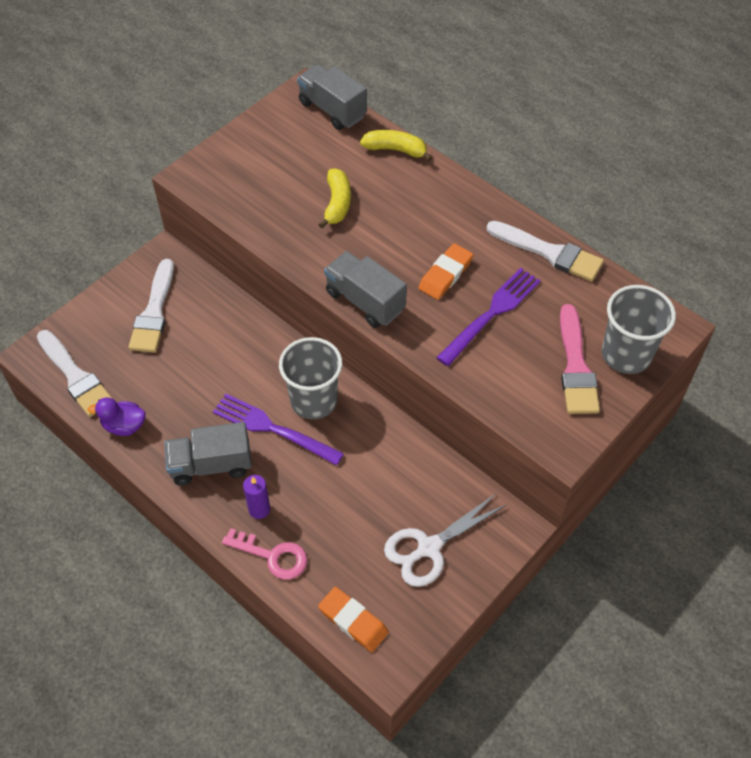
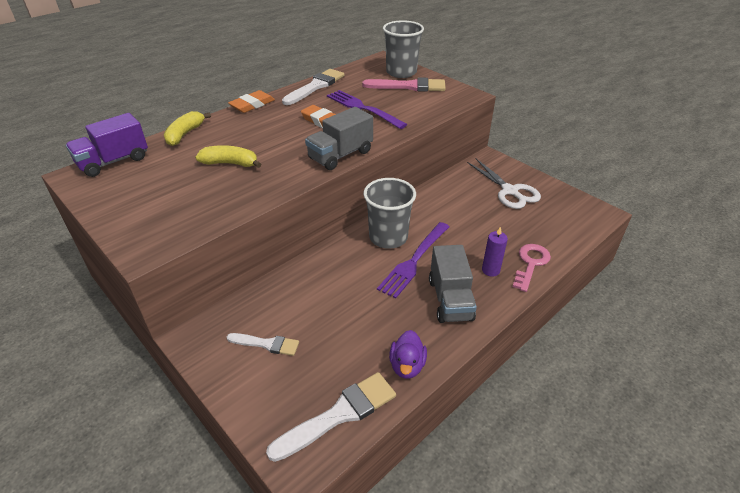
camera: 85 degrees left, 15 degrees down
white brush [128,259,174,353] -> white brush [227,333,299,356], size x0.60
grey truck [297,64,367,130] -> purple truck [66,113,148,177]
orange eraser [318,587,389,652] -> orange eraser moved to [228,90,275,113]

